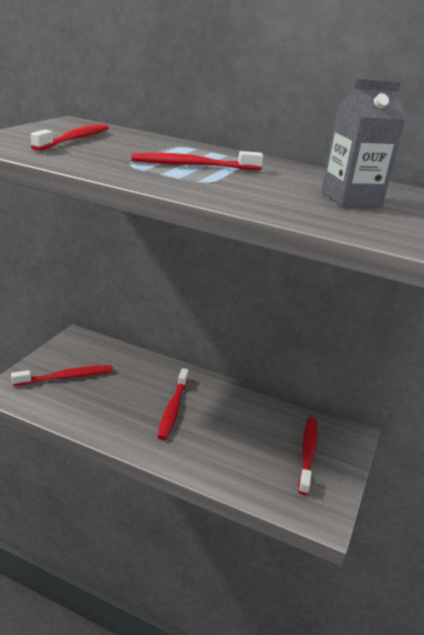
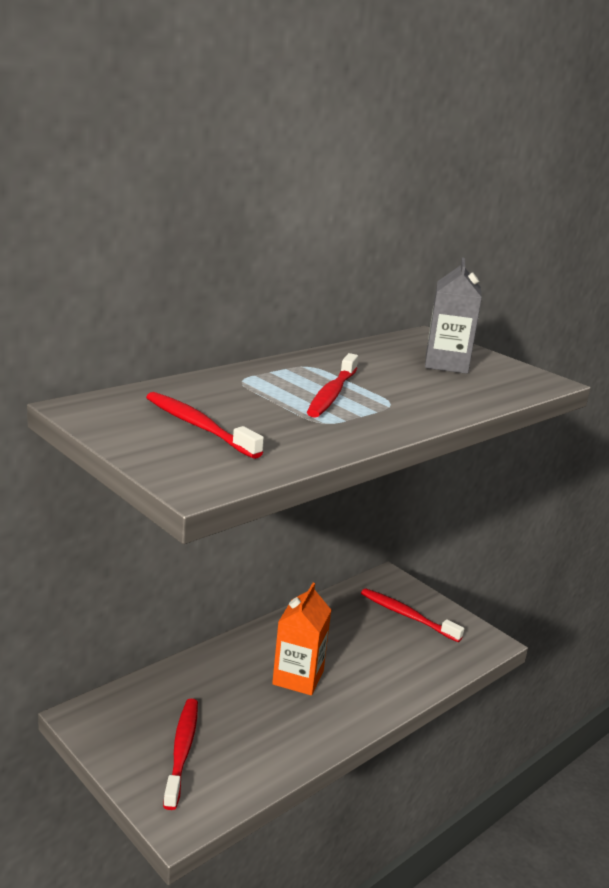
camera: 65 degrees left, 5 degrees down
red toothbrush [158,368,189,440] -> orange carton [272,583,331,695]

